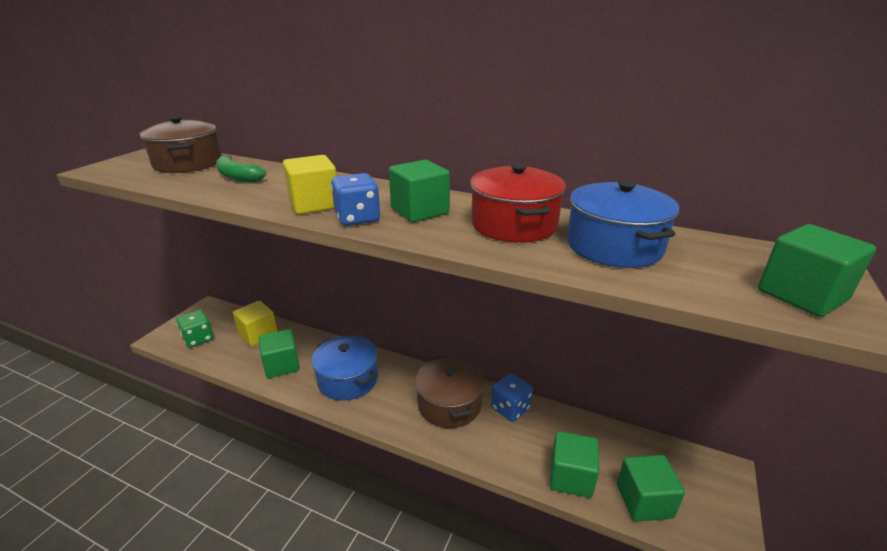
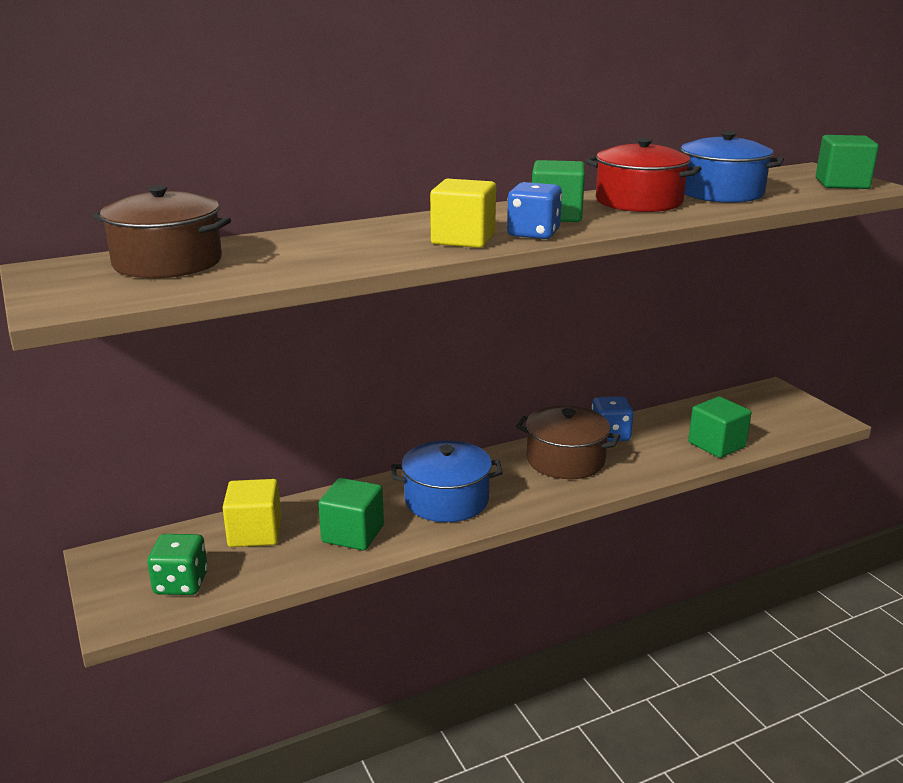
camera: 50 degrees left, 5 degrees down
green banana [216,156,266,182] -> none
green cube [617,455,685,522] -> none

